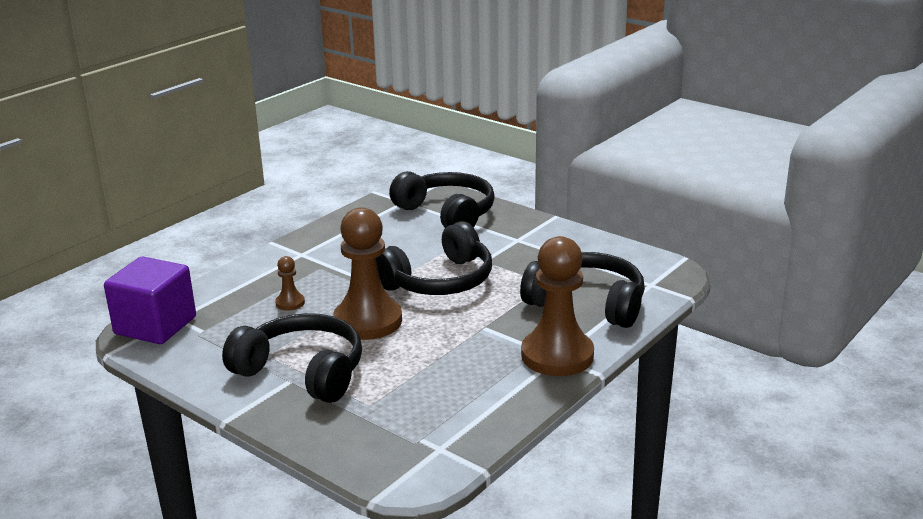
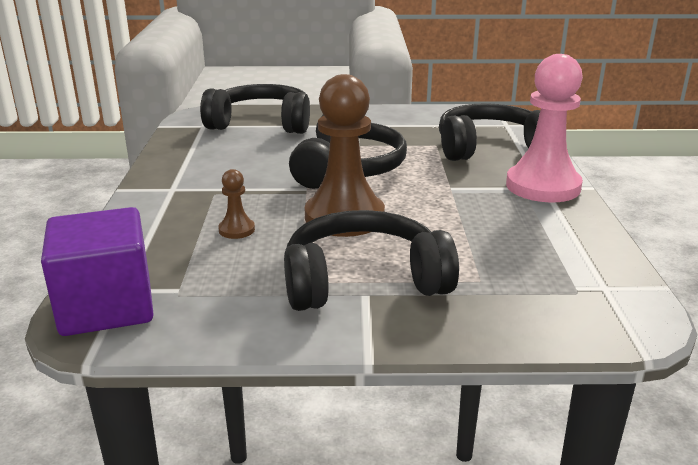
camera: 40 degrees left, 0 degrees up
brown pawn [521,236,594,376] -> pink pawn [506,54,583,202]

